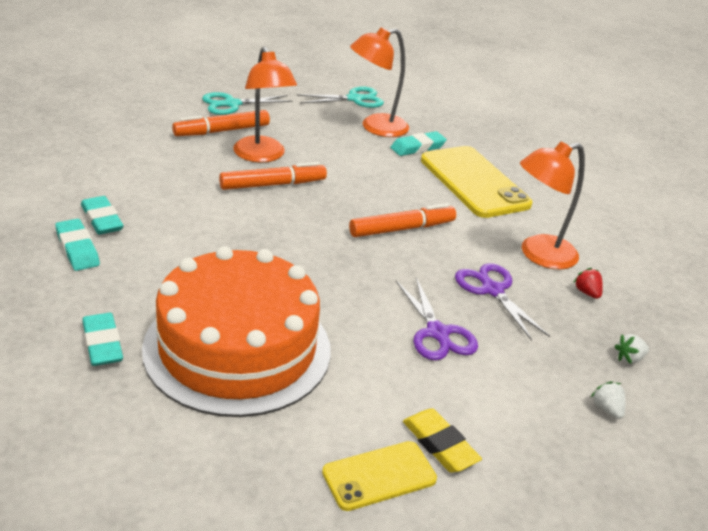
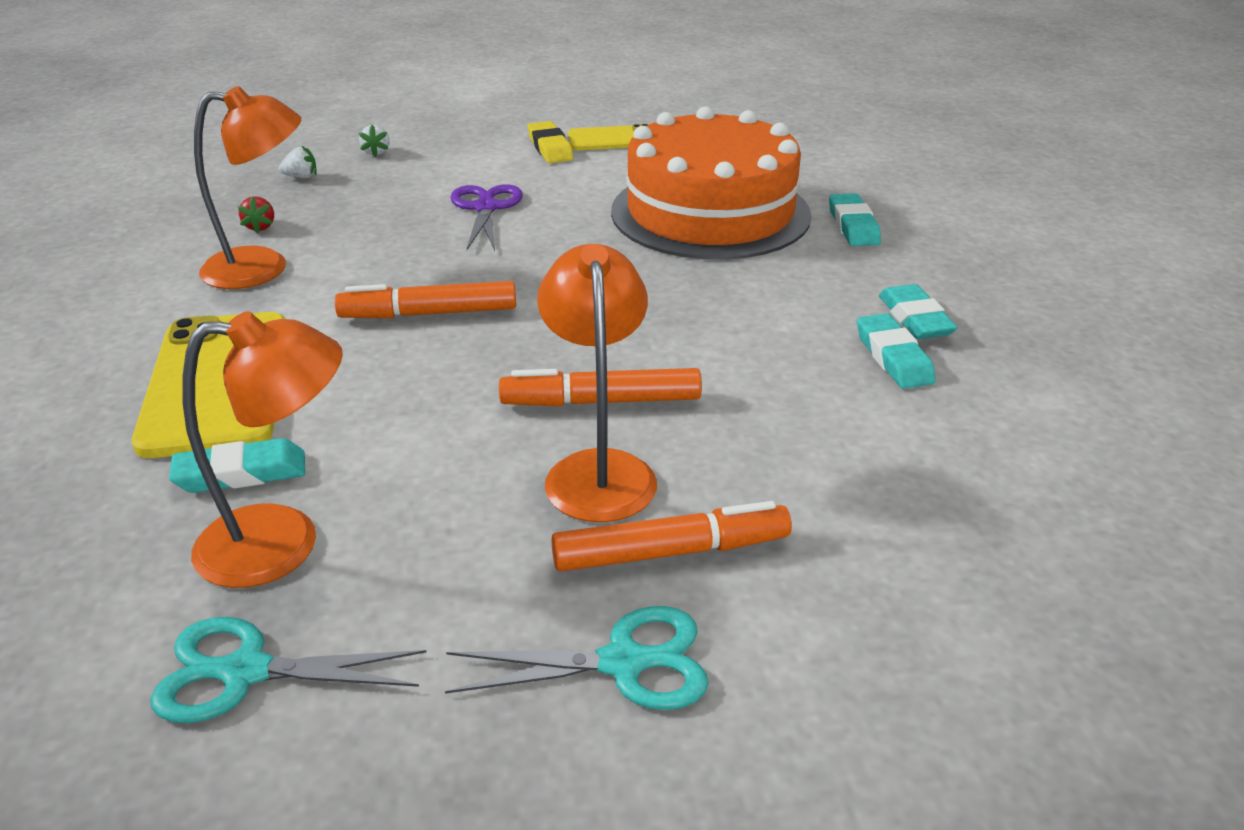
camera: 160 degrees left, 0 degrees up
purple scissors [455,263,550,341] -> none

